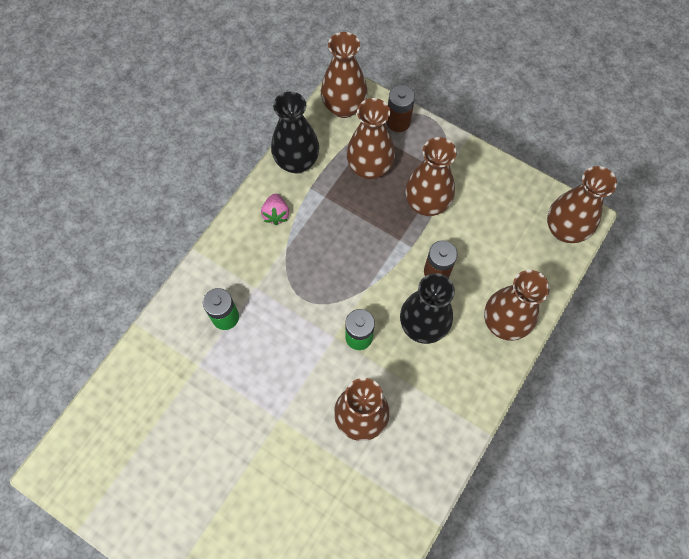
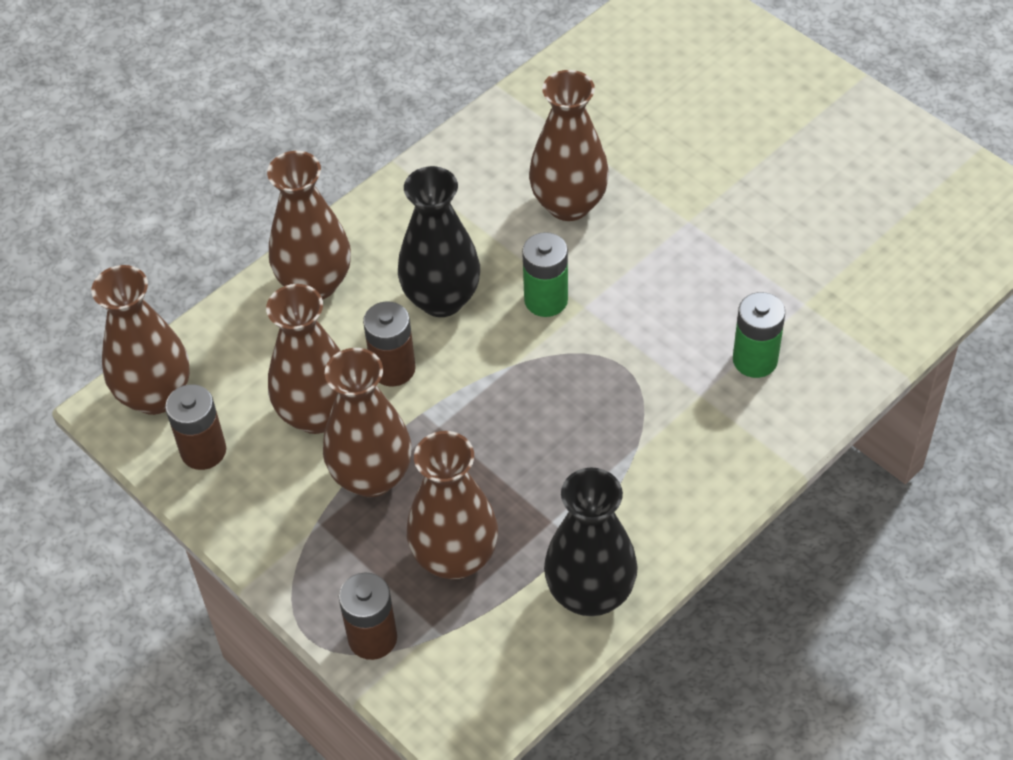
camera: 165 degrees left, 15 degrees down
pink strawberry [261,194,289,225] -> none
brown vase [321,32,368,118] -> brown vase moved to [266,284,340,434]
none -> brown battery [165,384,226,470]

